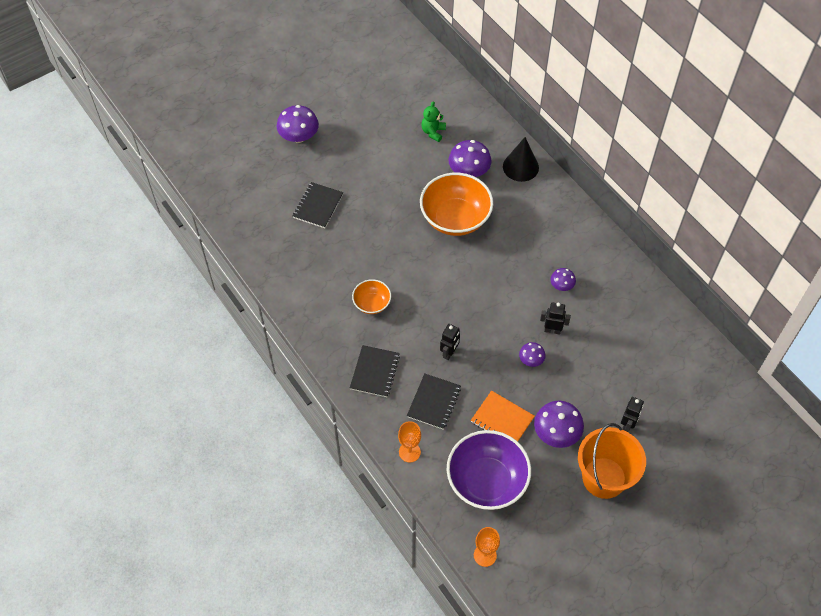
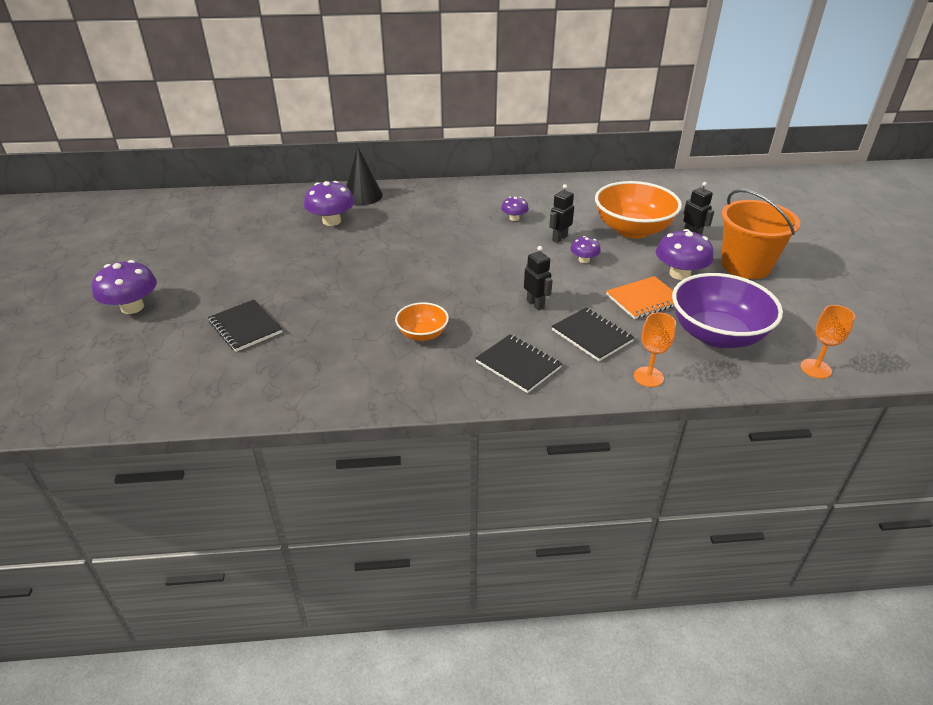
camera: 60 degrees left, 20 degrees down
orange bowl [420,173,493,236] -> orange bowl moved to [595,181,682,239]
green teddy bear [421,101,446,142] -> none

